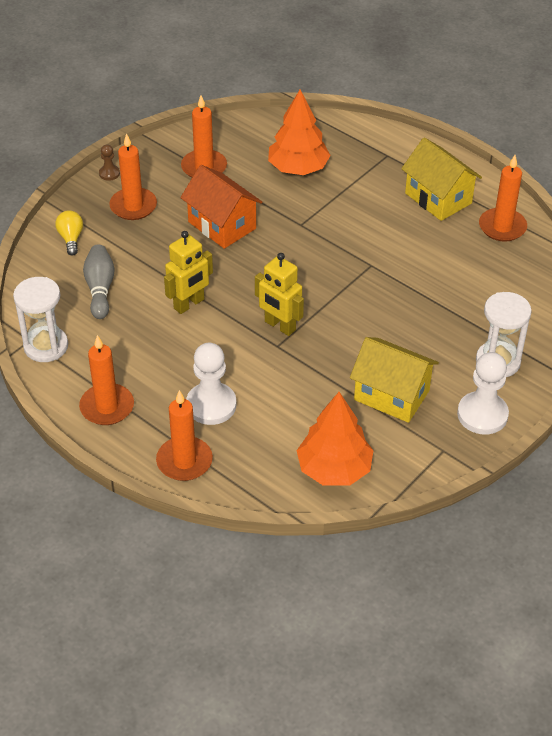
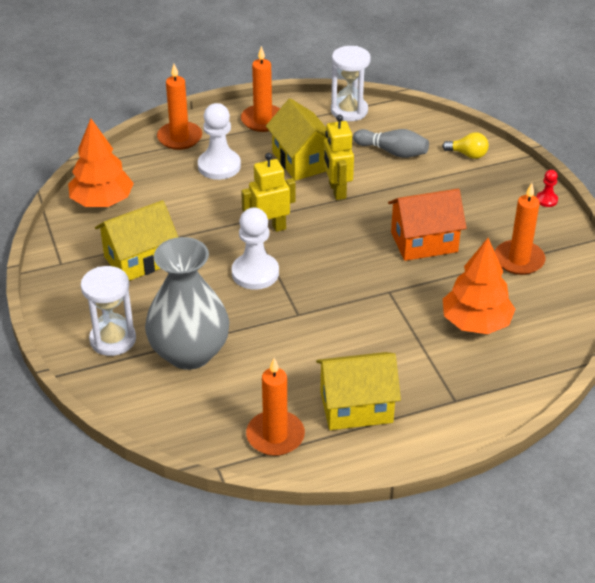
camera: 120 degrees right, 5 degrees down
brown pawn [99,145,120,181] -> red pawn [536,170,558,207]
orange candle [109,133,157,220] -> none
white pawn [457,352,509,435] -> white pawn moved to [232,208,279,290]
none -> grey vase [145,237,229,370]
none -> yellow house [266,98,326,181]

